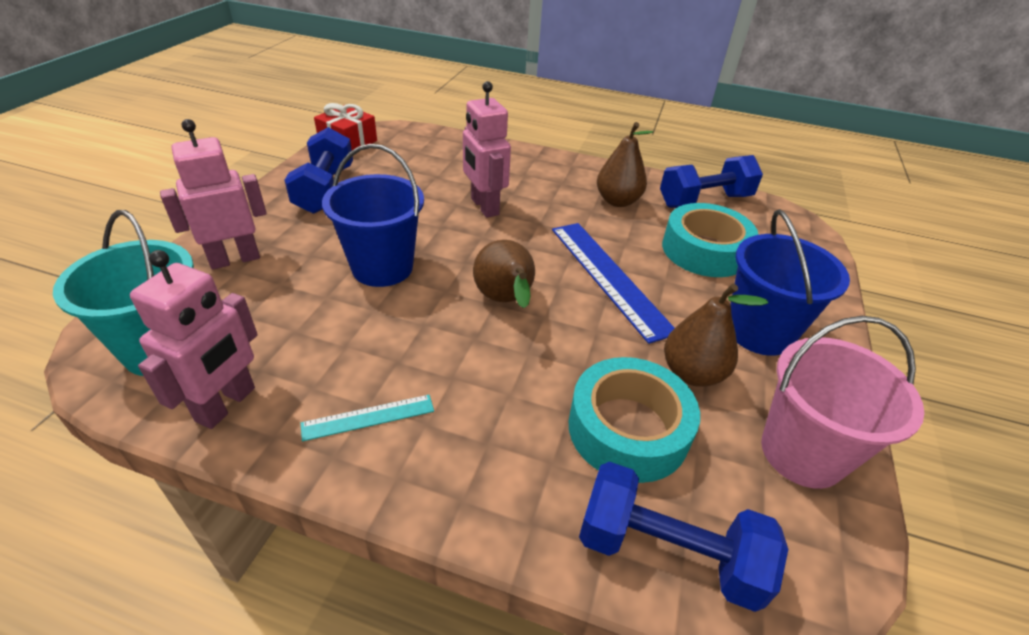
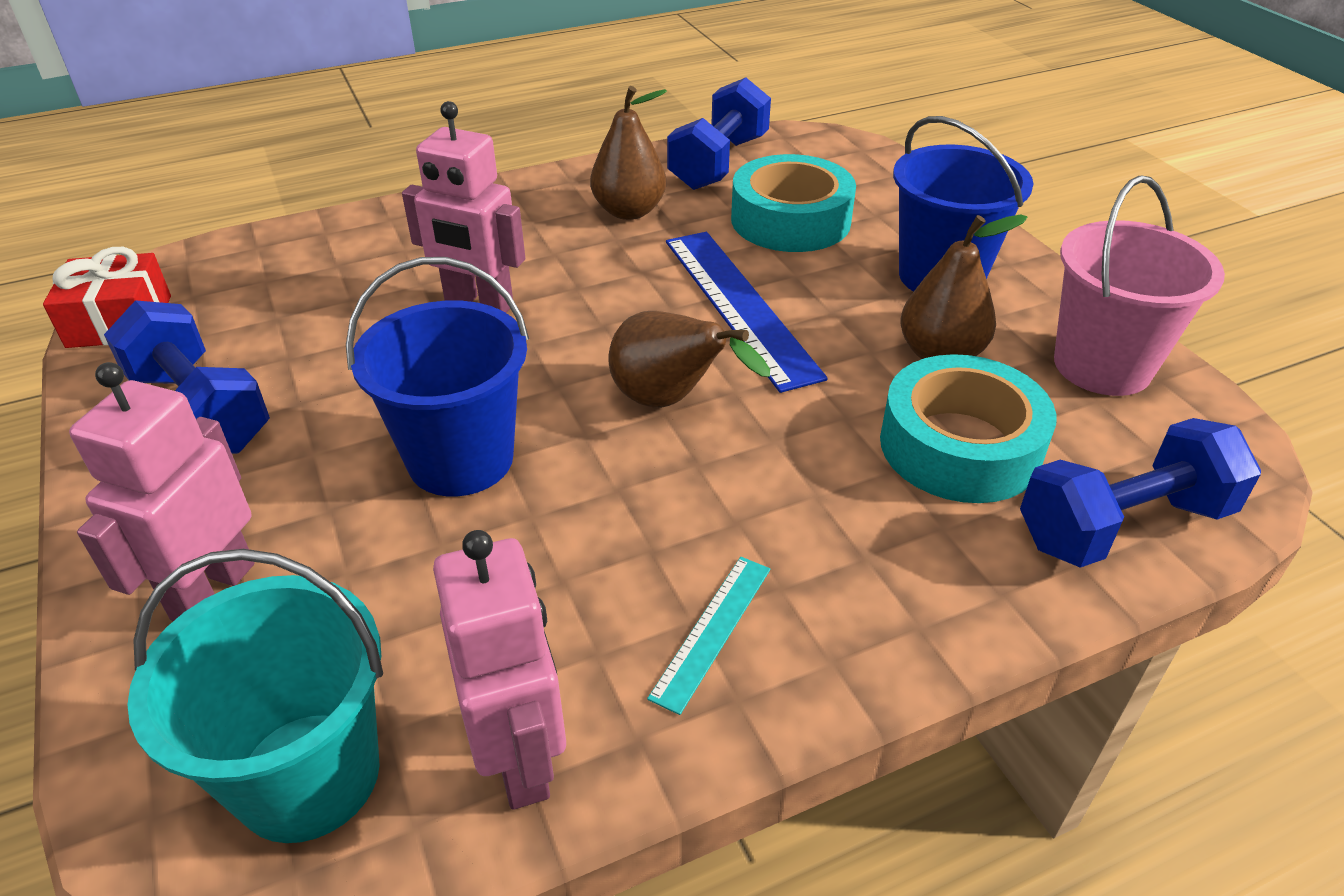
camera: 40 degrees left, 0 degrees up
blue ruler [552,223,674,344] -> blue ruler turned 45 degrees clockwise [666,232,828,393]

